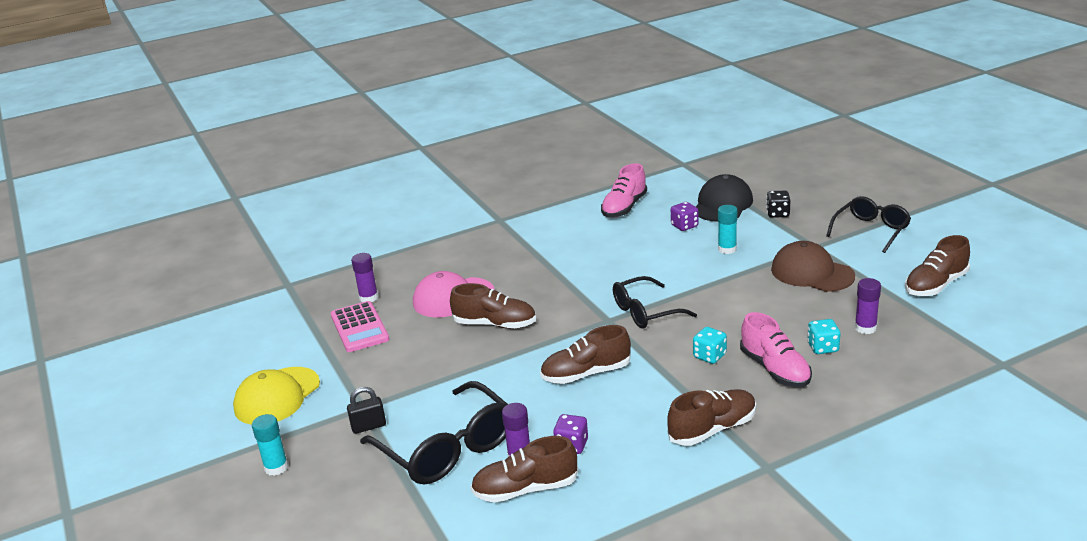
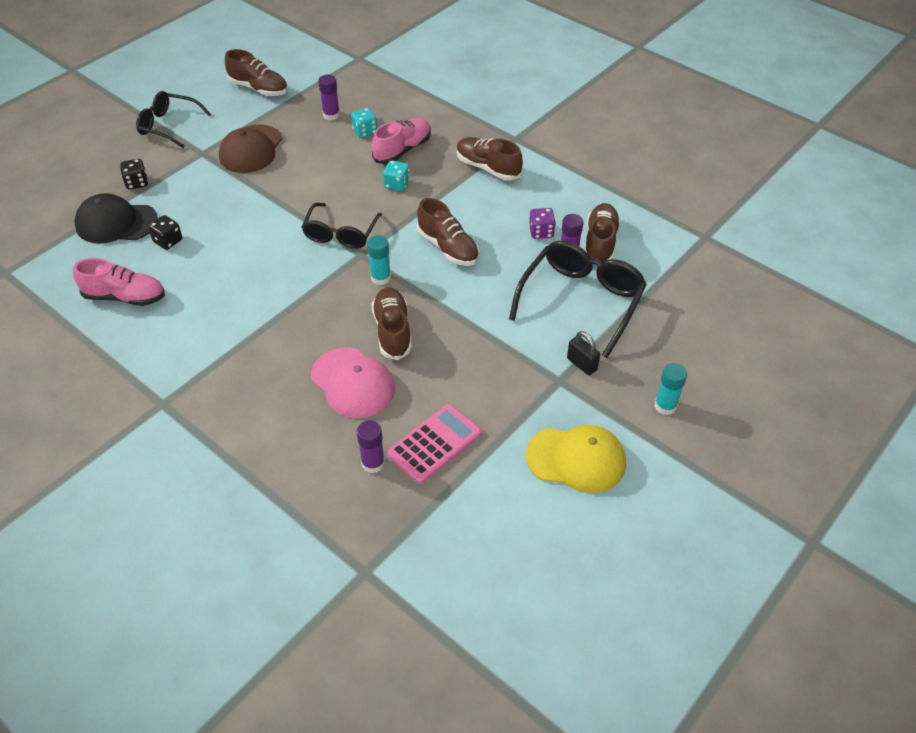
camera: 115 degrees left, 20 degrees up
brown shoe [471,436,578,503] -> brown shoe turned 135 degrees counterclockwise [585,203,620,265]
black glasses [613,276,697,329] -> black glasses turned 60 degrees clockwise [302,203,382,249]
purple dice [671,202,698,231] -> black dice [148,215,182,250]
turquoise glue stick [718,205,738,254] -> turquoise glue stick moved to [367,235,391,285]

